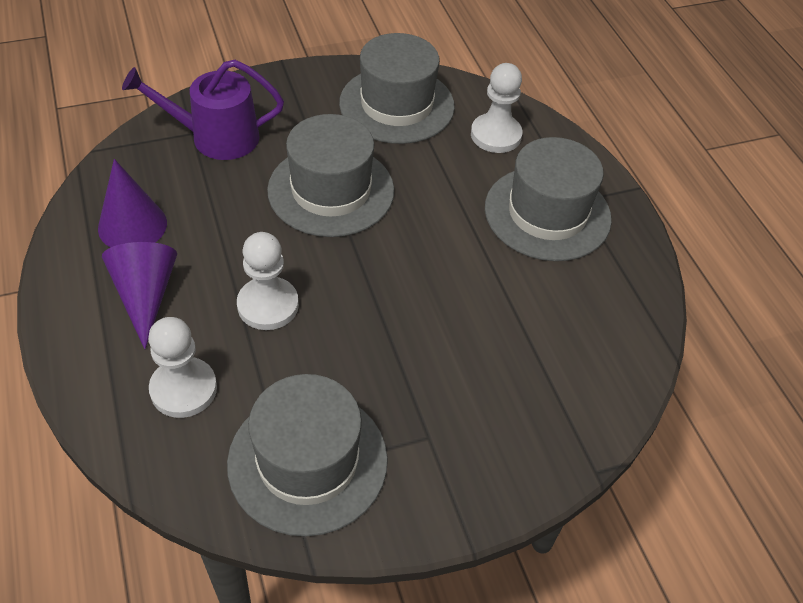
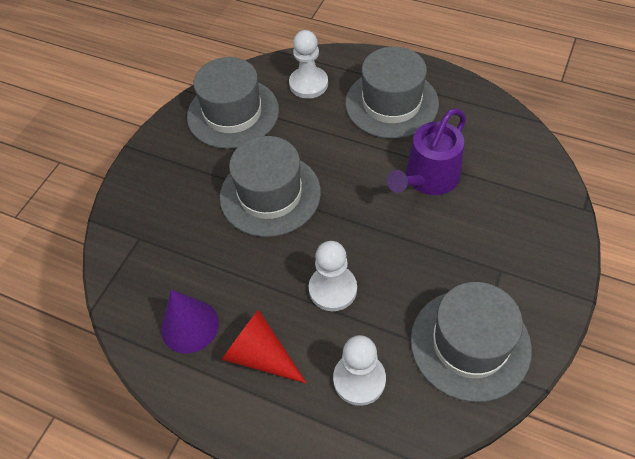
camera: 40 degrees left, 5 degrees up
purple cone [102,242,177,349] -> red cone [222,309,307,384]
purple watering can [122,60,284,160] -> purple watering can moved to [387,108,466,195]

